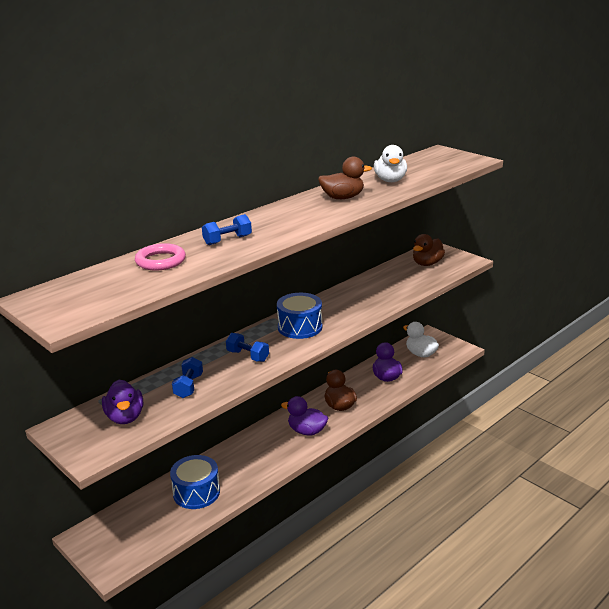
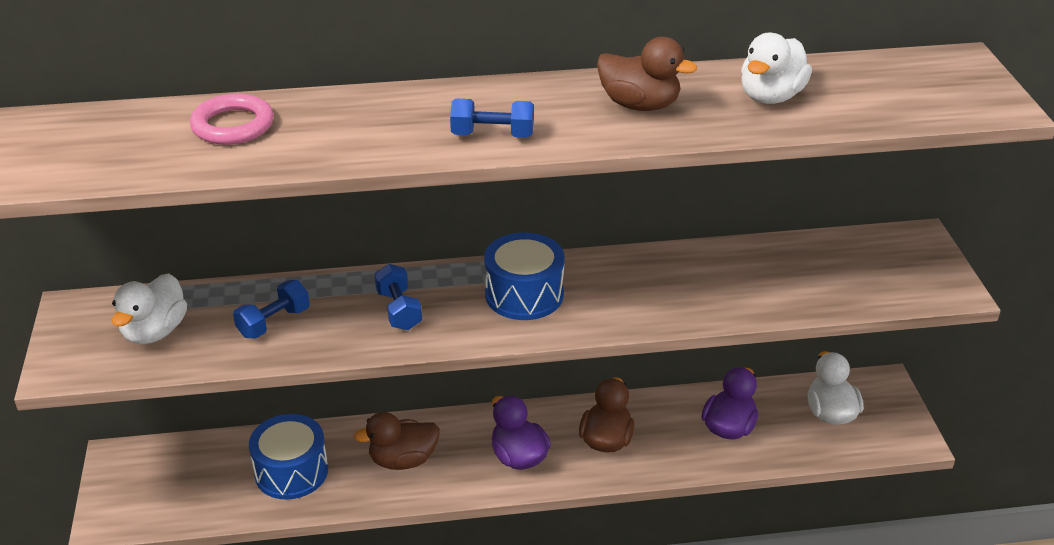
camera: 35 degrees right, 10 degrees up
purple duck [102,380,143,424] -> white duck [112,273,187,344]
blue dumbbell [202,214,252,245] -> blue dumbbell moved to [450,99,534,138]
brown duck [413,234,445,266] -> brown duck moved to [353,412,440,470]

